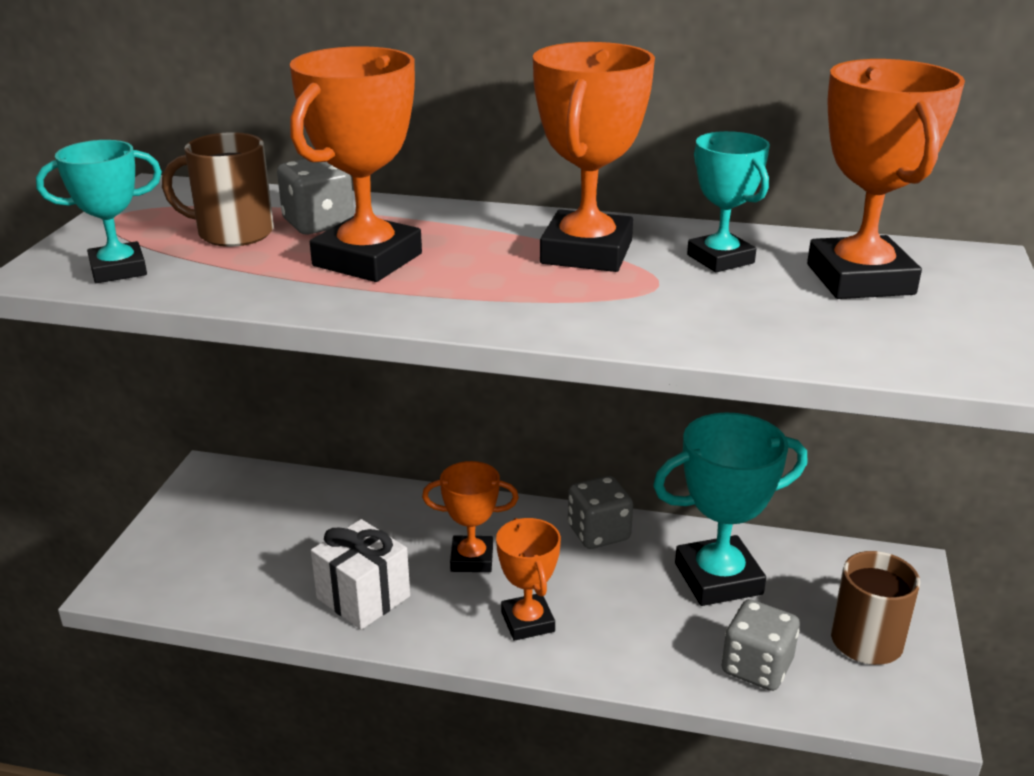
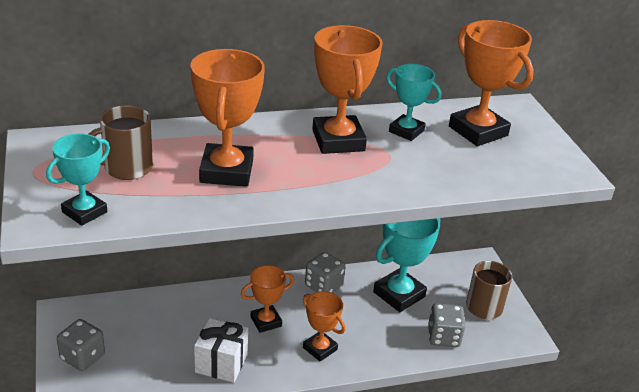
camera: 30 degrees left, 5 degrees up
grey dice [277,159,354,234] -> grey dice moved to [57,319,105,371]

